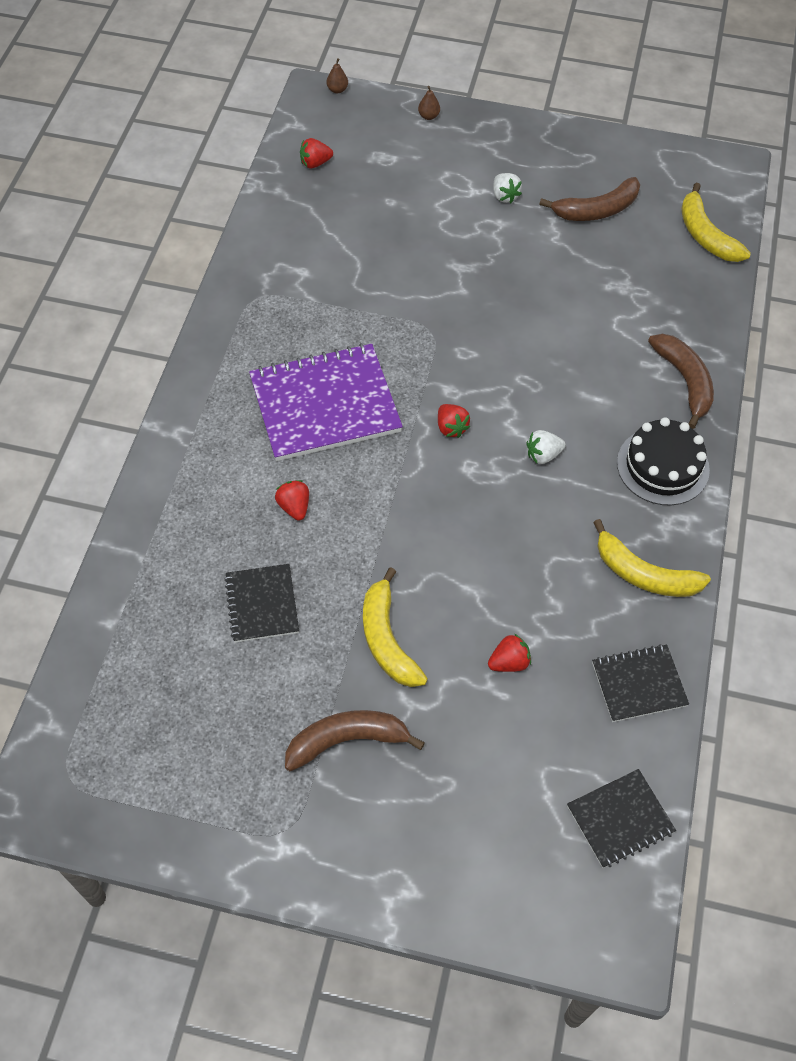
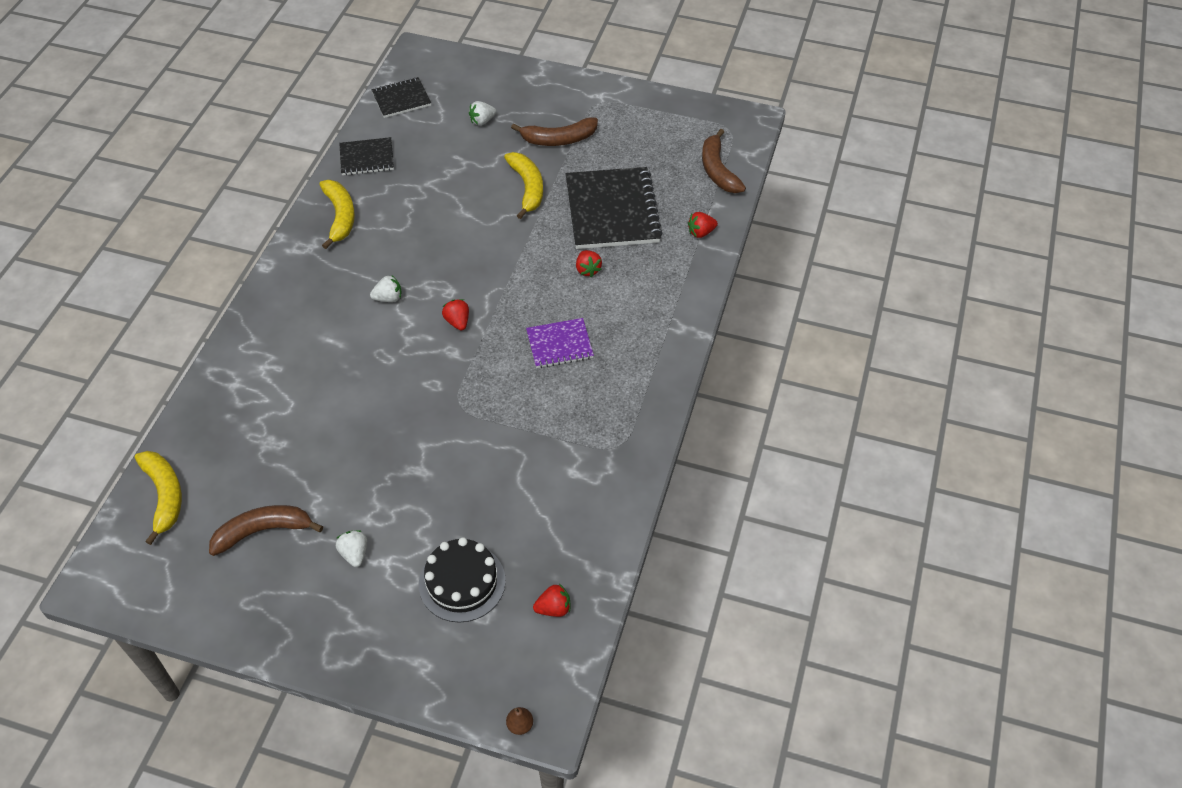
camera: 175 degrees left, 5 degrees down
black notebook [224,564,299,643] -> black notebook [566,167,662,249], size x1.85
purple notebook [249,343,403,461] -> purple notebook [526,318,594,368], size x0.54
brown pear [418,86,440,120] -> none
red strawberry [488,634,531,672] -> red strawberry moved to [688,212,718,238]
yellow banana [593,519,711,597] -> yellow banana turned 45 degrees clockwise [319,180,355,249]
black cake [617,417,710,505] -> black cake moved to [419,537,506,623]
brown banana [648,334,714,429] -> brown banana moved to [702,129,746,193]
none -> white strawberry [469,101,496,126]

